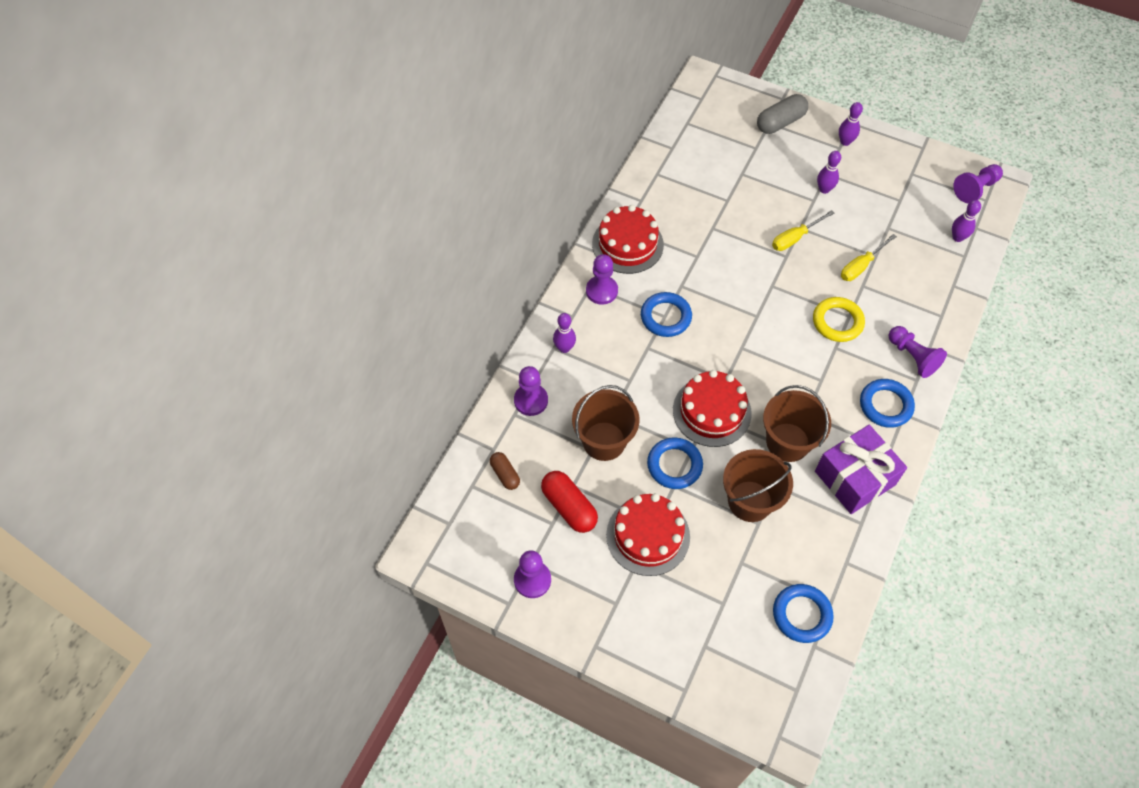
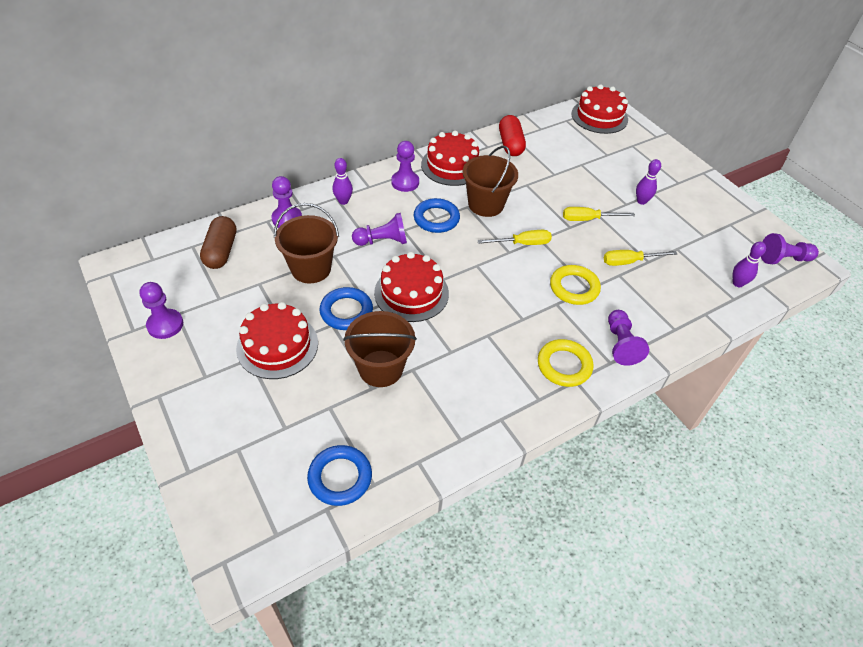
camera: 30 degrees right, 10 degrees down
brown capsule [490,452,520,490] -> brown capsule [200,216,236,269], size x1.66
red capsule [541,471,598,533] -> red capsule moved to [499,115,526,156]
grey capsule [757,94,808,134] -> none
brown bucket [763,385,831,462] -> brown bucket moved to [463,146,518,217]
purple gift [815,425,907,514] -> none
purple bowling pin [839,102,863,146] -> none
blue ring [860,379,915,428] -> yellow ring [538,339,594,387]
none -> purple pawn [352,213,407,246]
none -> yellow screwdriver [477,230,552,245]
none -> red cake [571,84,628,134]

